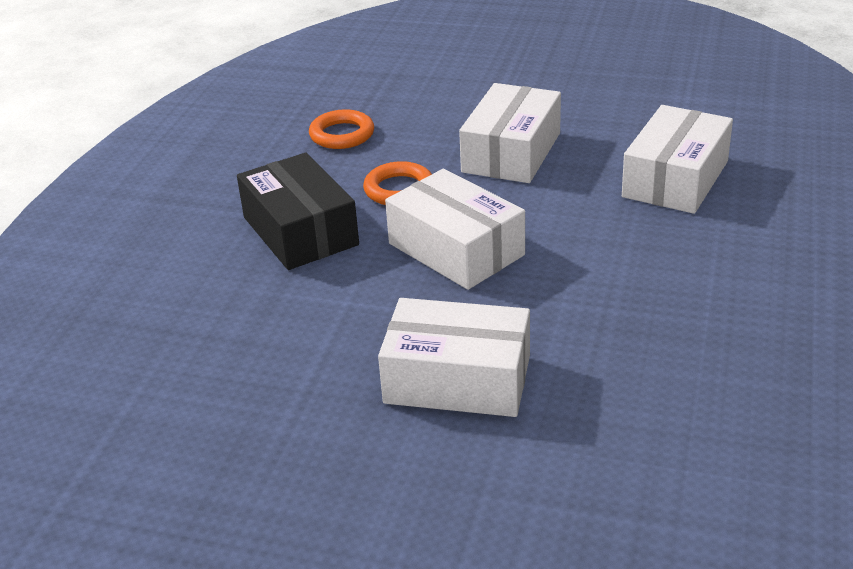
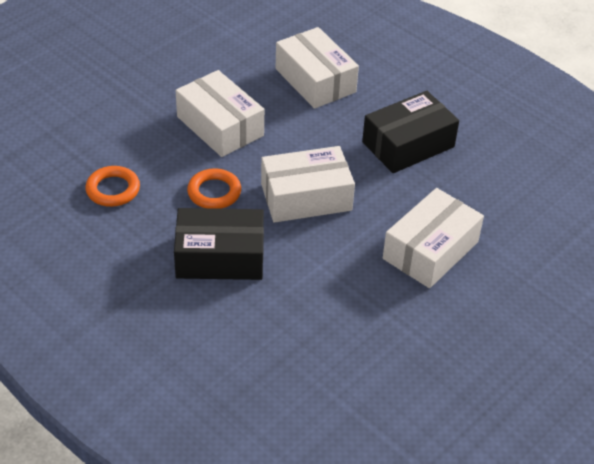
camera: 65 degrees left, 10 degrees up
none -> black box [362,91,459,173]

